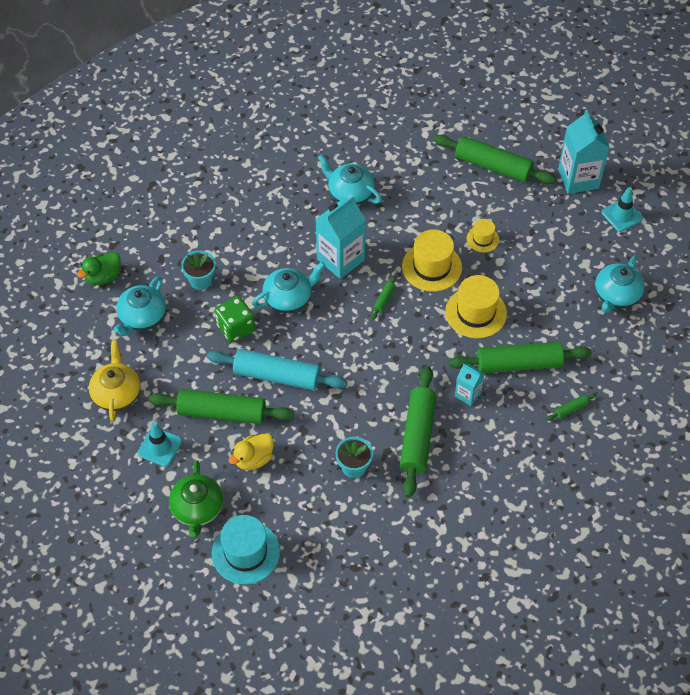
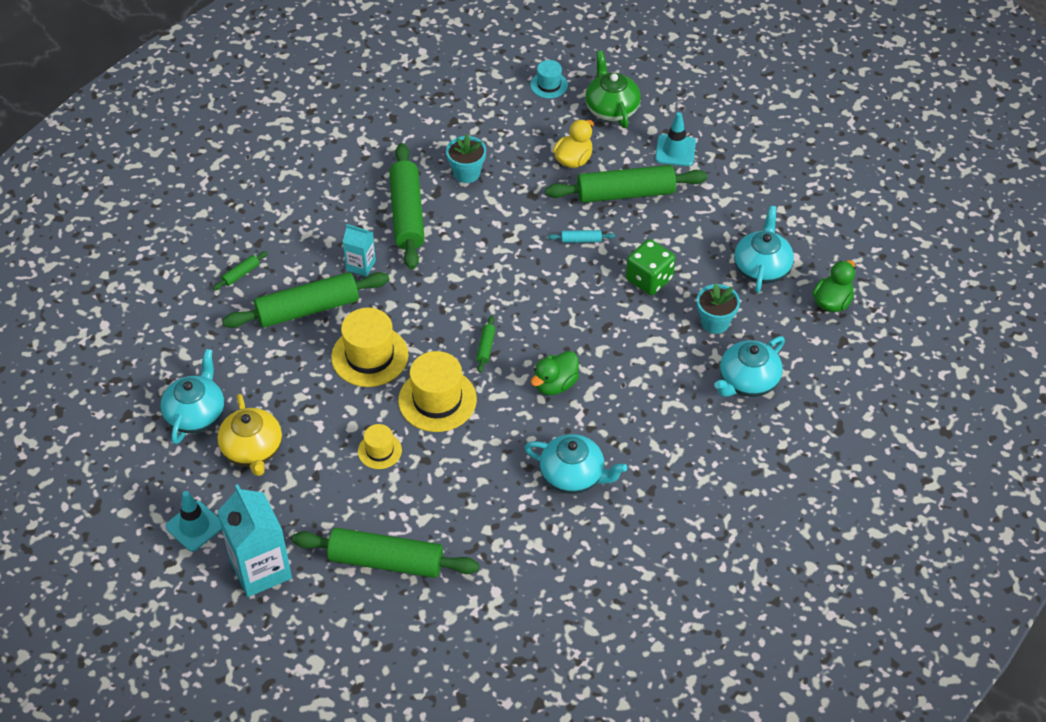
camera: 165 degrees right, 5 degrees down
yellow teapot [89,340,141,422] -> yellow teapot moved to [217,394,282,476]
turquoise rolling pin [207,349,347,390] -> turquoise rolling pin [548,230,615,243], size x0.41
turquoise hat [212,515,280,585] -> turquoise hat [530,60,568,98], size x0.55
turquoise teapot [252,262,325,313] -> turquoise teapot moved to [714,336,785,397]
turquoise carton [315,195,366,279] -> green duck [531,351,579,395]

